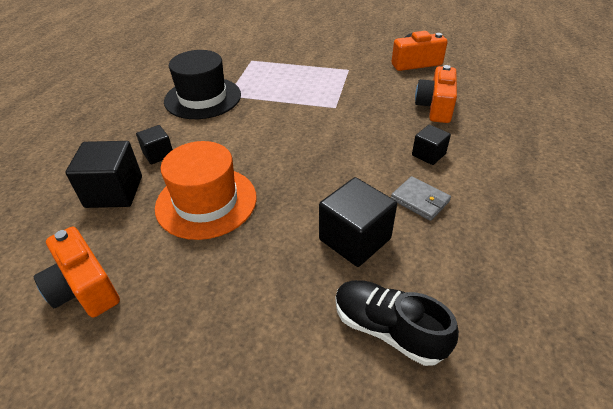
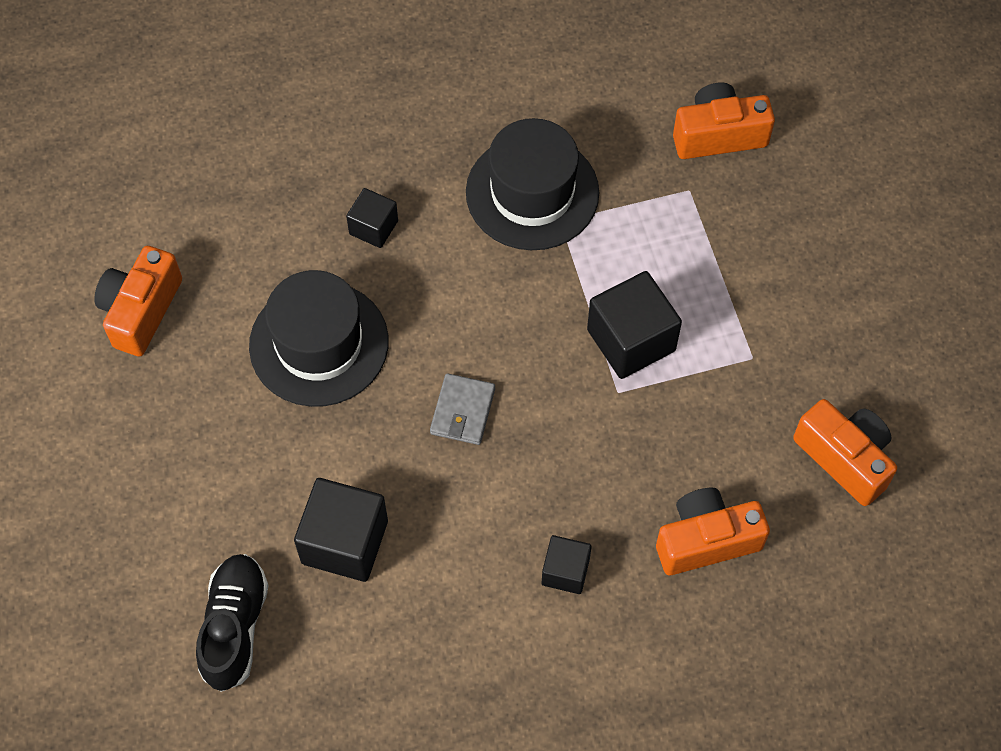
camera: 60 degrees right, 20 degrees up
black cube [65,141,142,208] -> black cube moved to [587,271,682,379]
orange hat [155,141,257,240] -> black hat [249,270,389,407]
grey wallet [391,176,451,221] -> grey wallet moved to [430,373,495,445]
none -> orange camera [673,82,775,159]

